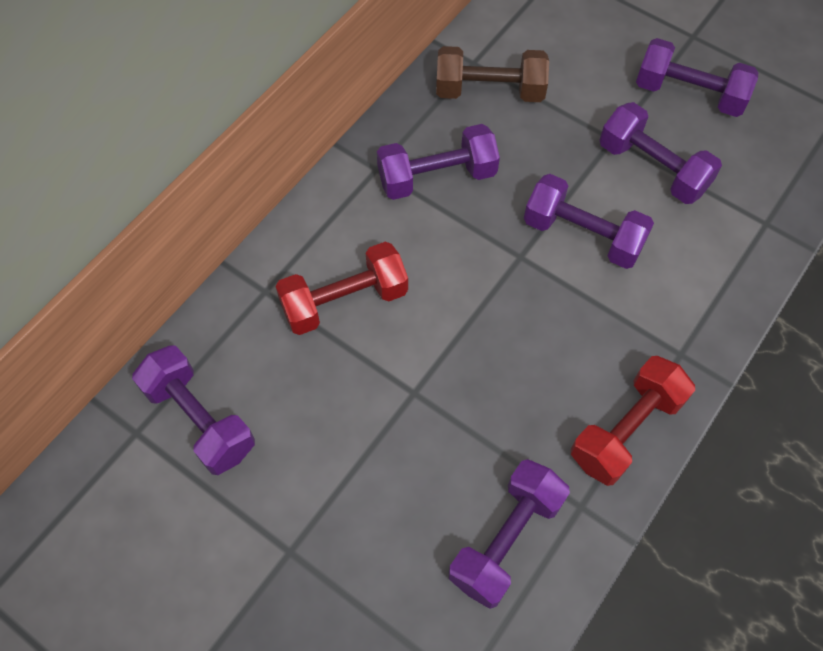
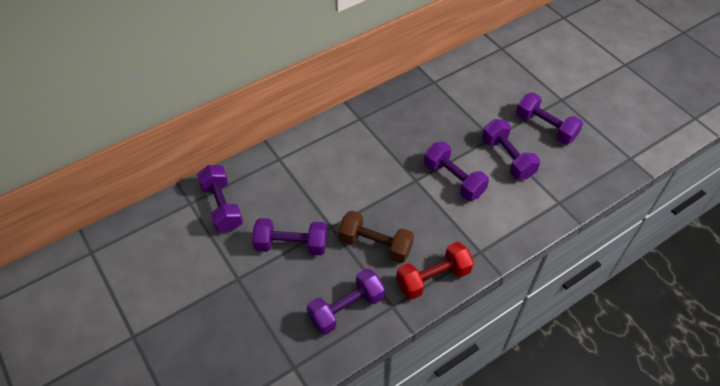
camera: 20 degrees right, 10 degrees down
red dumbbell [275,242,408,335] -> none
purple dumbbell [377,124,500,200] -> purple dumbbell moved to [252,218,327,255]
brown dumbbell [436,46,549,102] -> brown dumbbell moved to [338,211,414,263]

